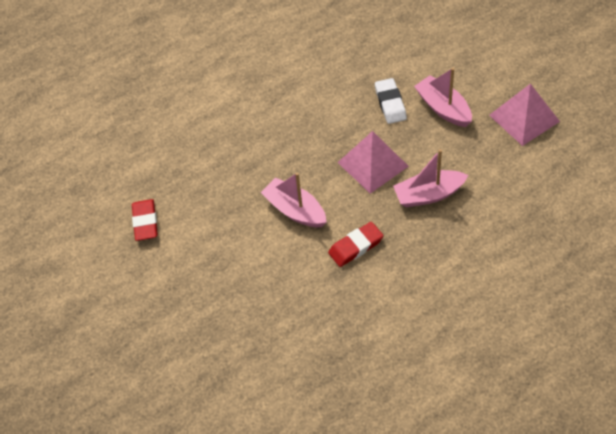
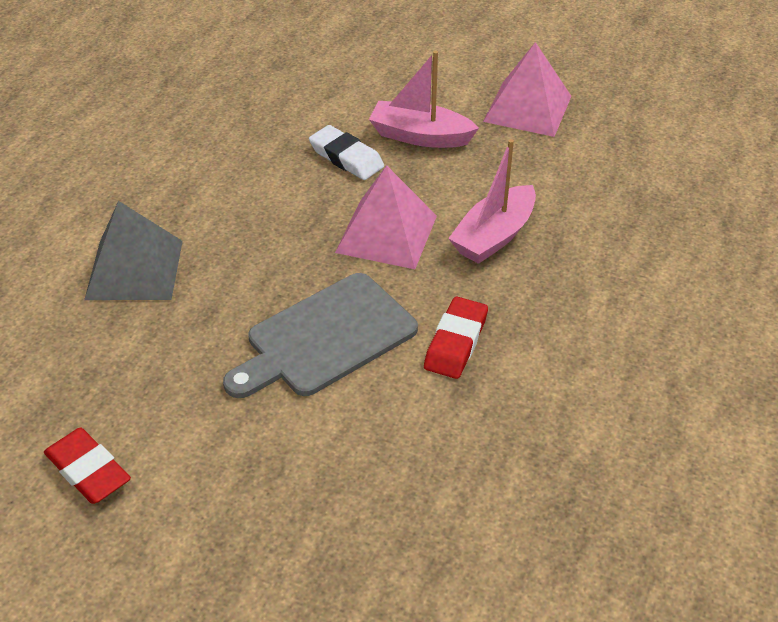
camera: 40 degrees left, 10 degrees down
pink boat [260,172,326,227] -> grey cutting board [223,273,418,398]
none -> grey pyramid [84,201,183,300]

